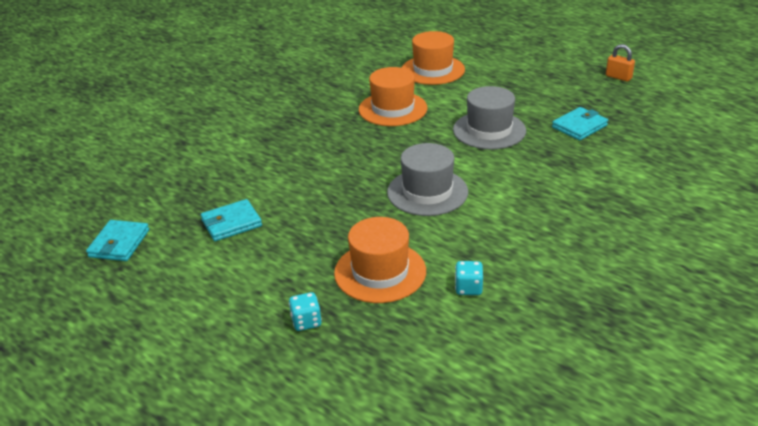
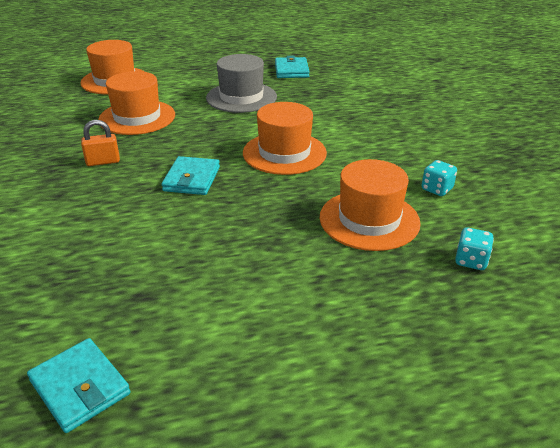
camera: 55 degrees left, 0 degrees up
turquoise wallet [201,199,262,241] -> turquoise wallet moved to [161,156,220,195]
turquoise dice [289,292,322,331] -> turquoise dice moved to [455,227,494,270]
grey hat [387,143,468,216] -> orange hat [243,102,327,175]
orange padlock [606,44,635,82] -> orange padlock moved to [81,120,120,166]

